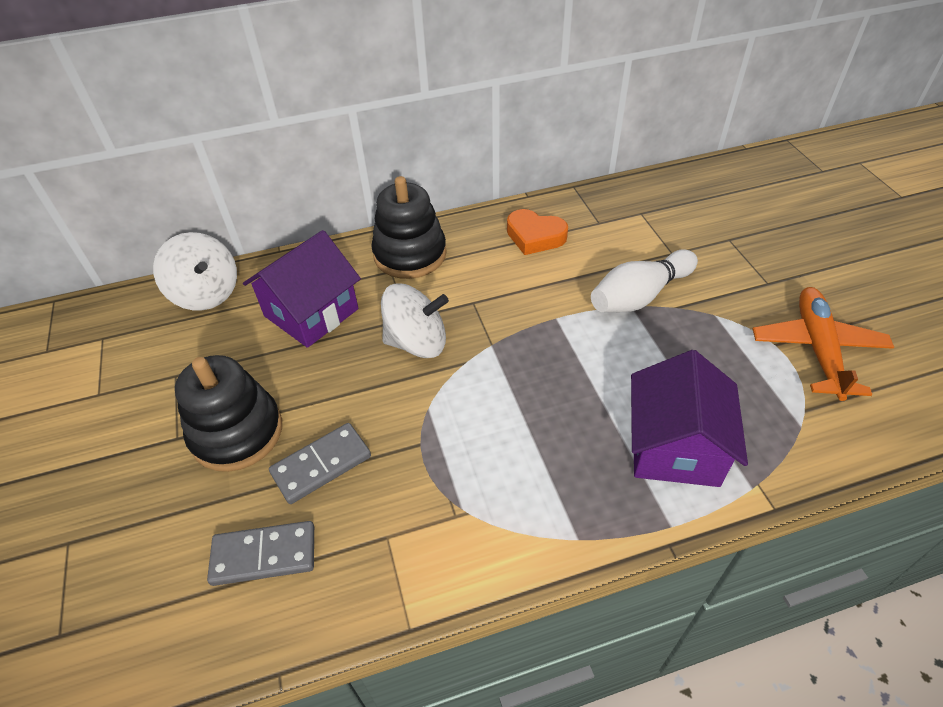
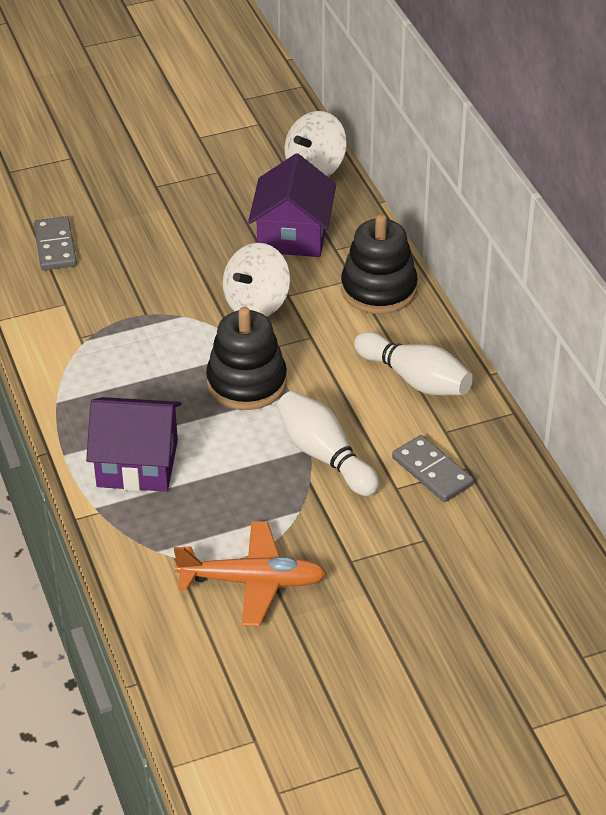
camera: 85 degrees right, 5 degrees down
black stacking toy [175,355,282,472] -> black stacking toy moved to [206,307,287,410]
purple house [243,230,361,348] -> purple house turned 60 degrees clockwise [248,153,336,257]
grey domino [269,423,371,504] -> grey domino moved to [392,435,474,502]
white spinning top [381,283,449,358] -> white spinning top turned 45 degrees clockwise [223,243,290,317]
orange heart [507,209,568,255] -> white bowling pin [354,332,473,395]

